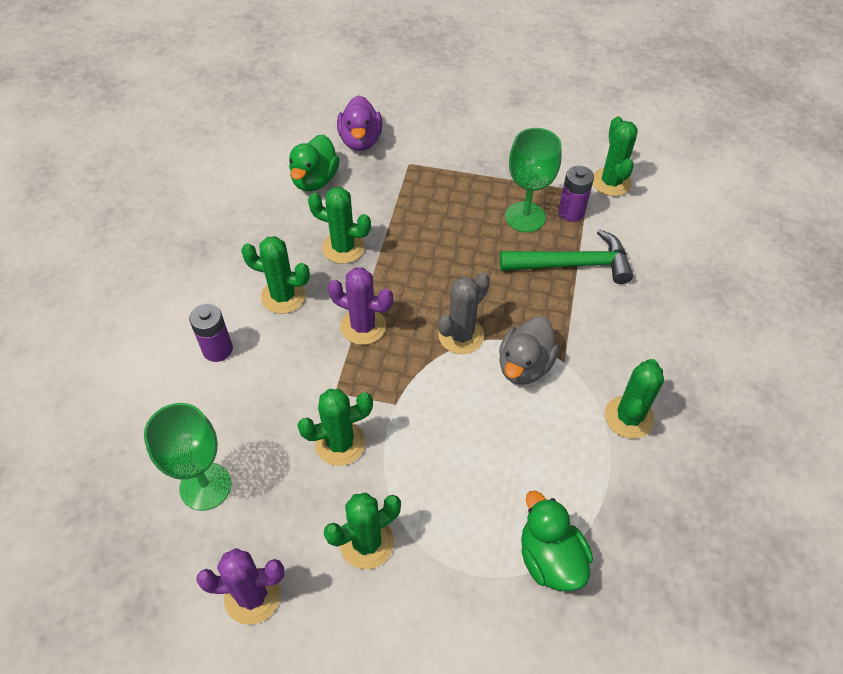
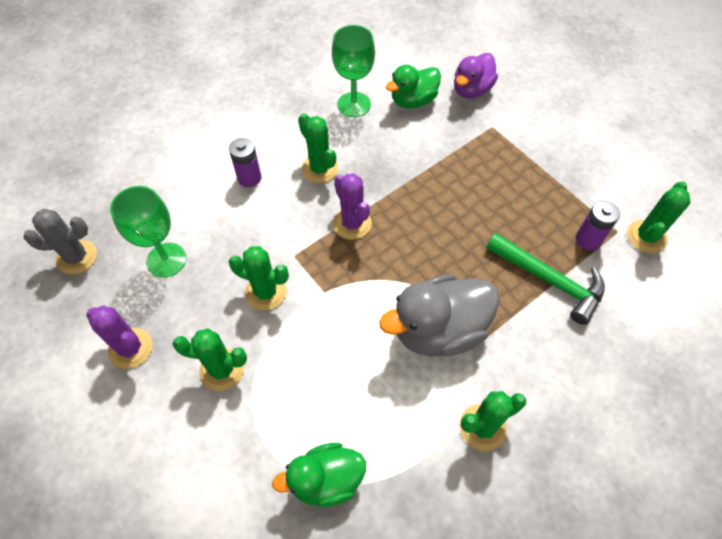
camera: 40 degrees right, 5 degrees up
green cactus [308,187,371,264] -> none
grey cactus [438,273,490,354] -> grey cactus moved to [24,209,97,274]
grey duck [499,316,559,385] -> grey duck [379,274,500,357], size x1.54
green goblet [505,128,562,232] -> green goblet moved to [332,25,375,117]
green duck [521,491,593,592] -> green duck turned 120 degrees counterclockwise [272,443,366,507]

